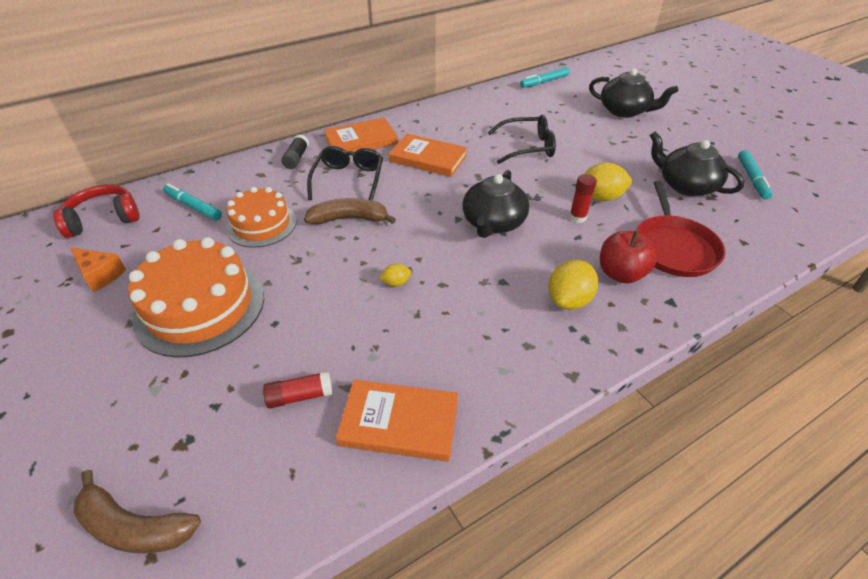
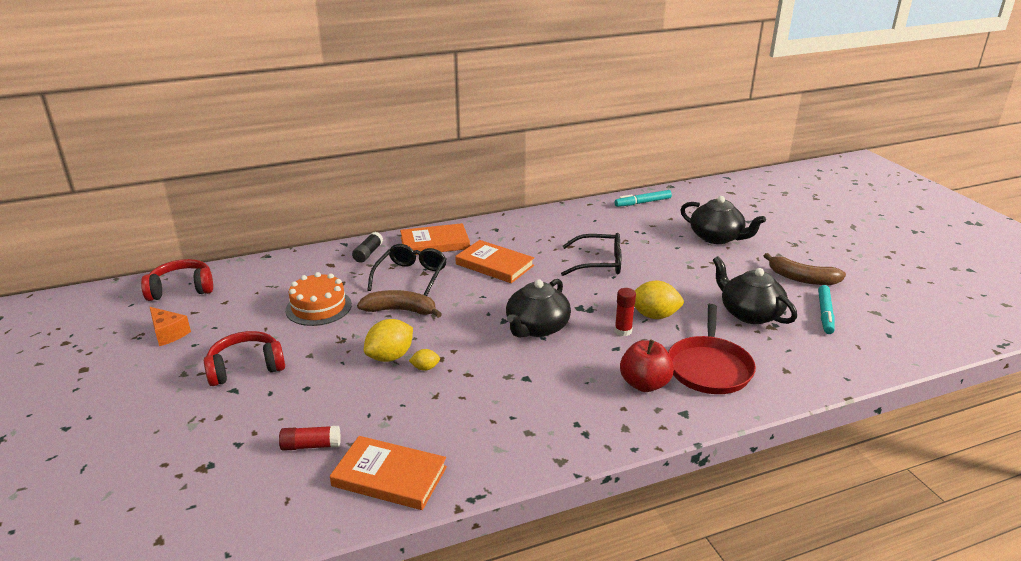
camera: 10 degrees right, 15 degrees down
brown banana [73,470,201,553] -> brown banana moved to [764,253,846,285]
orange cake [128,237,264,358] -> red headphones [204,331,285,386]
turquoise marker [163,183,222,220] -> none
yellow lemon [548,260,598,310] -> yellow lemon moved to [364,319,413,362]

